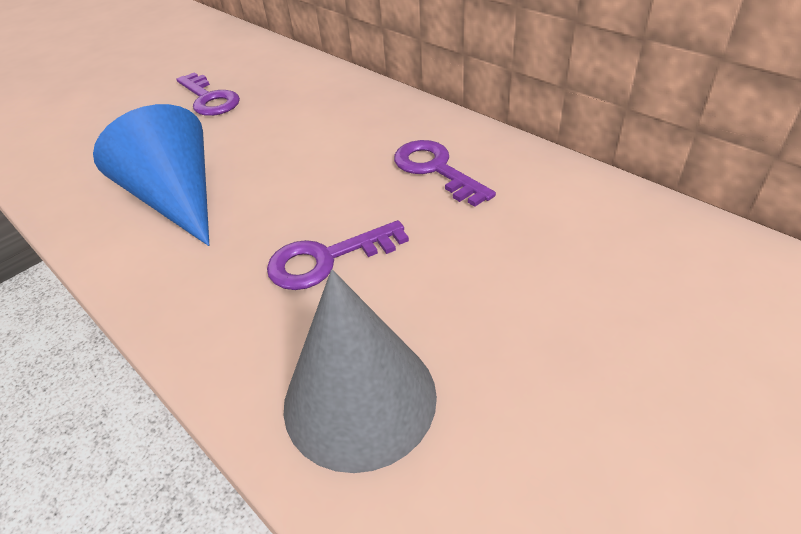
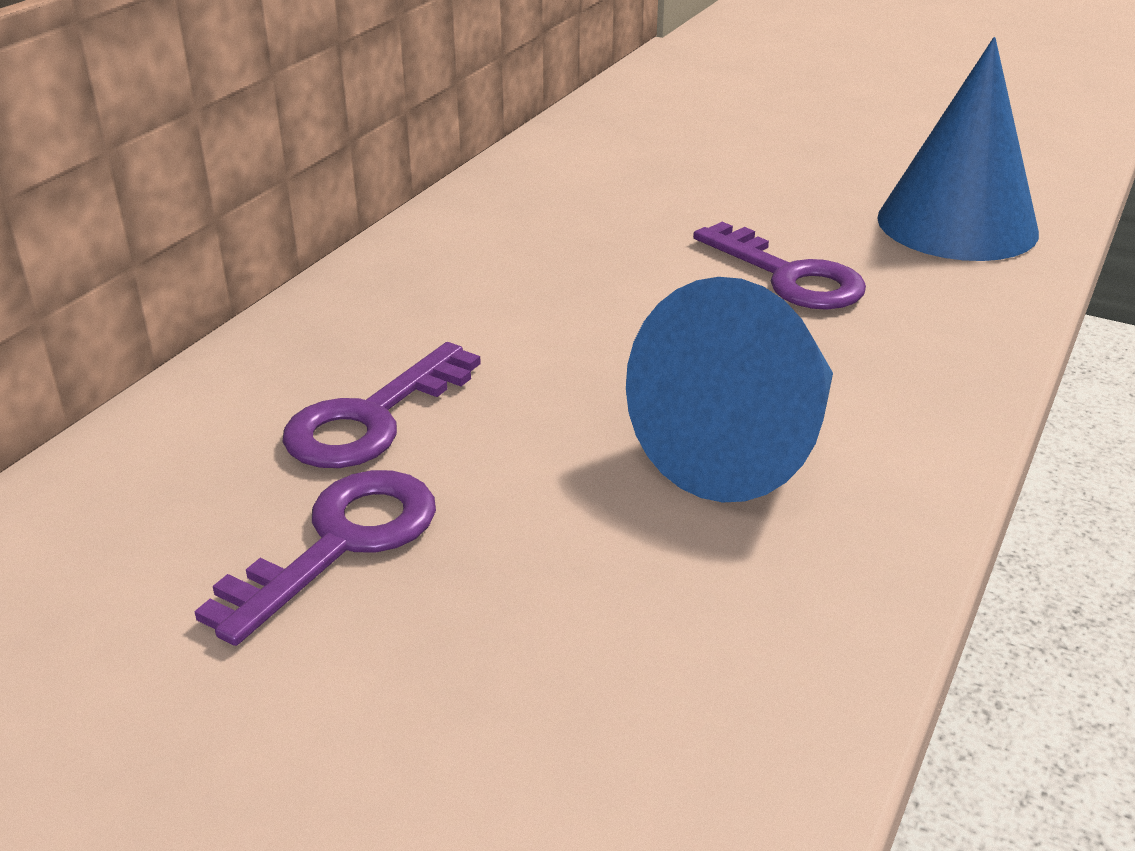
camera: 110 degrees left, 10 degrees down
grey cone [284,270,437,473] -> blue cone [877,37,1039,261]
purple key [394,140,496,207] -> purple key moved to [283,342,481,468]

